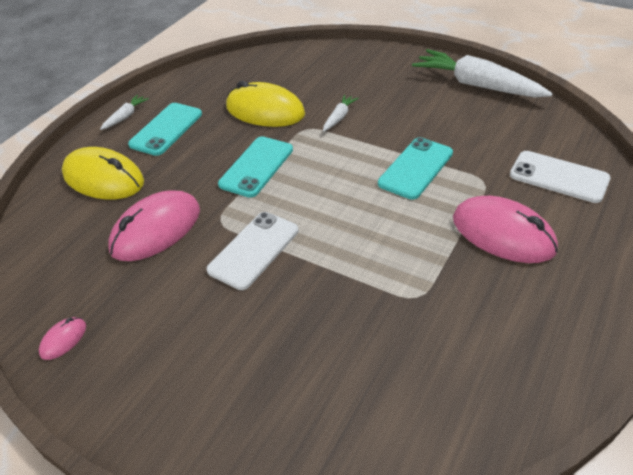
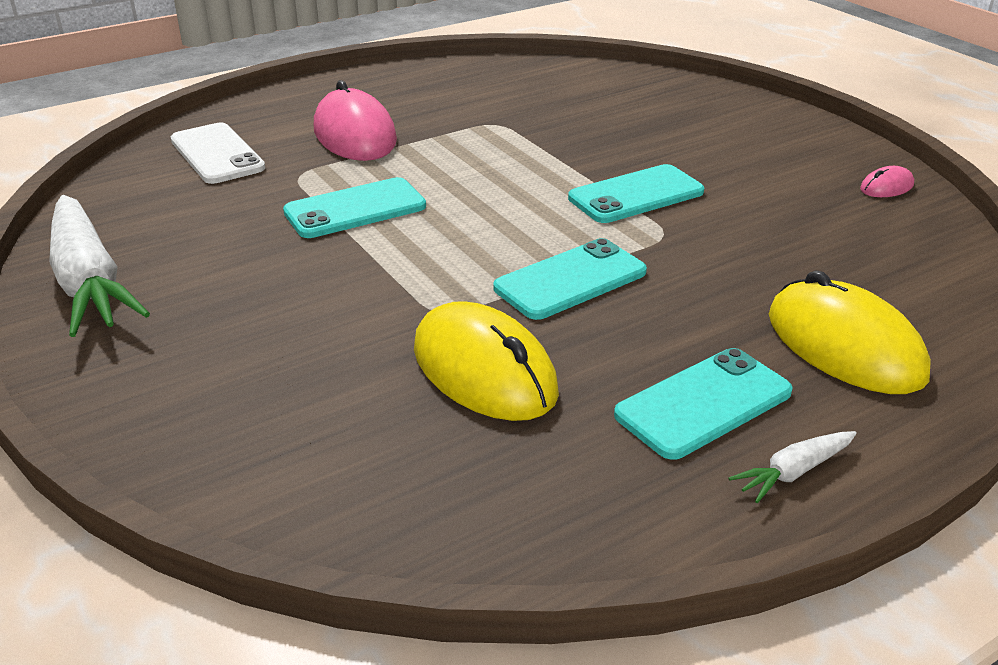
camera: 155 degrees left, 10 degrees down
pink mouse [108,190,200,261] -> none
white phone [207,212,298,290] -> turquoise phone [568,164,704,223]
white carrot [323,95,359,132] -> none

